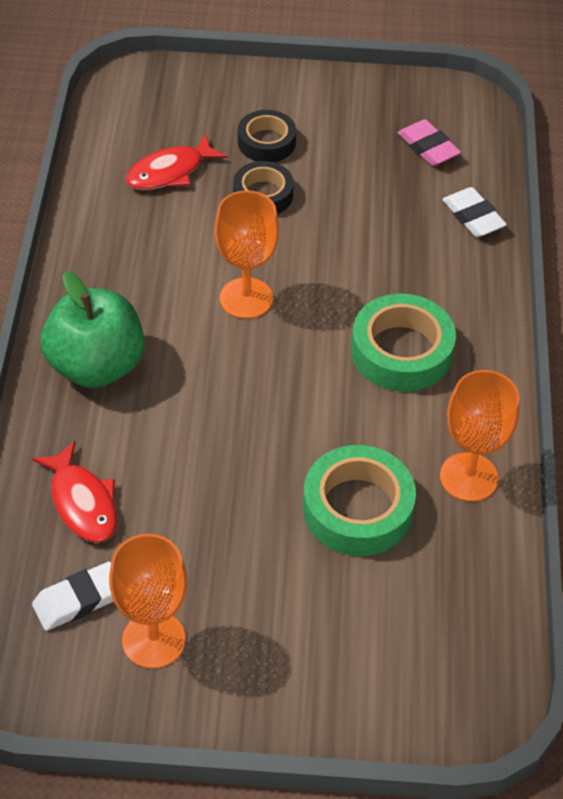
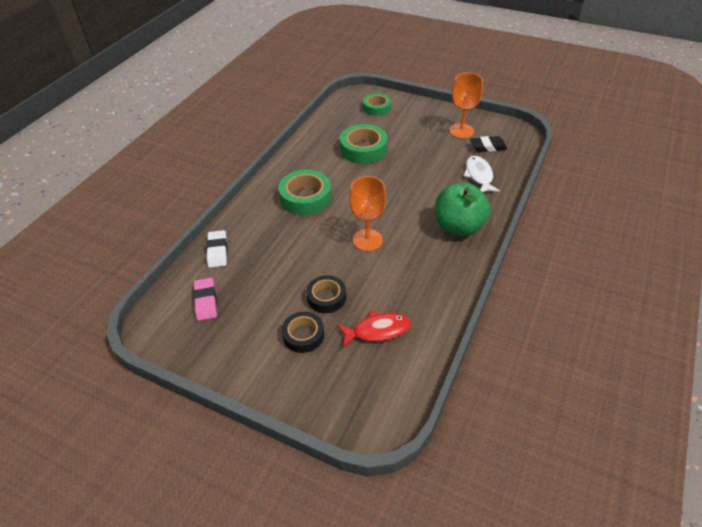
camera: 155 degrees left, 5 degrees down
red fish [32,441,117,543] -> white fish [463,156,500,192]
white eraser [32,562,114,631] -> black eraser [470,136,507,152]
orange goblet [440,370,520,502] -> none
none -> green tape [363,93,391,116]

